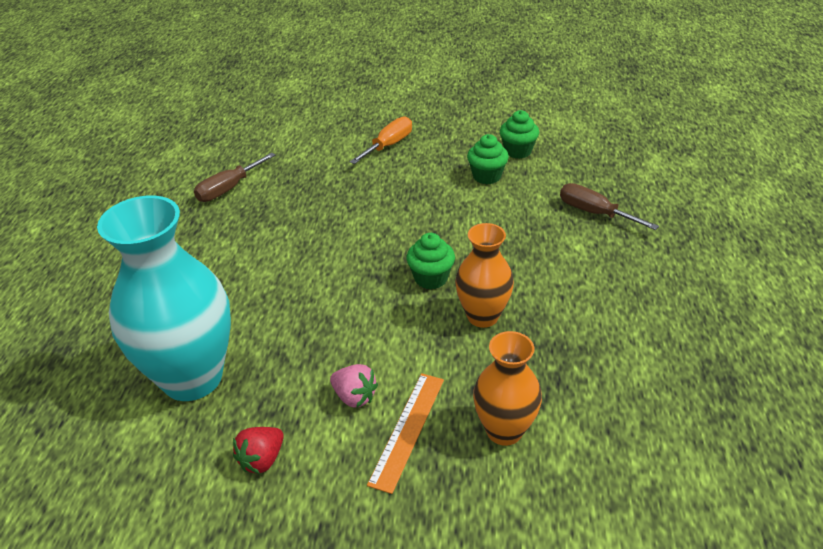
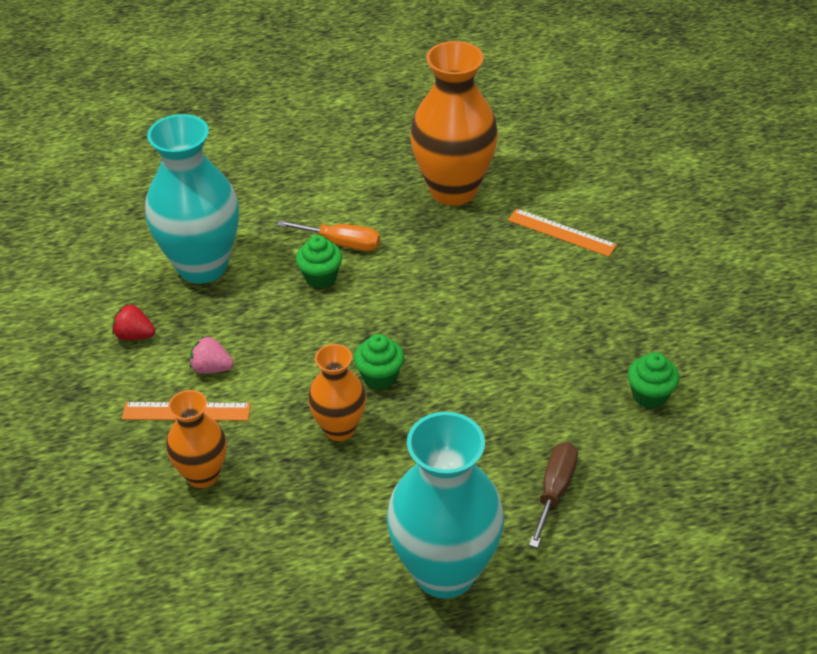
camera: 70 degrees right, 5 degrees up
brown screwdriver [194,153,276,202] -> orange vase [410,41,498,206]
pink strawberry [330,364,378,408] -> pink strawberry turned 90 degrees clockwise [190,336,234,374]
orange screwdriver [350,116,412,164] -> orange screwdriver moved to [277,220,380,251]
green cupcake [467,134,509,184] -> green cupcake moved to [296,235,342,288]
none -> turquoise vase [387,412,504,598]
none -> orange ruler [508,209,617,257]

